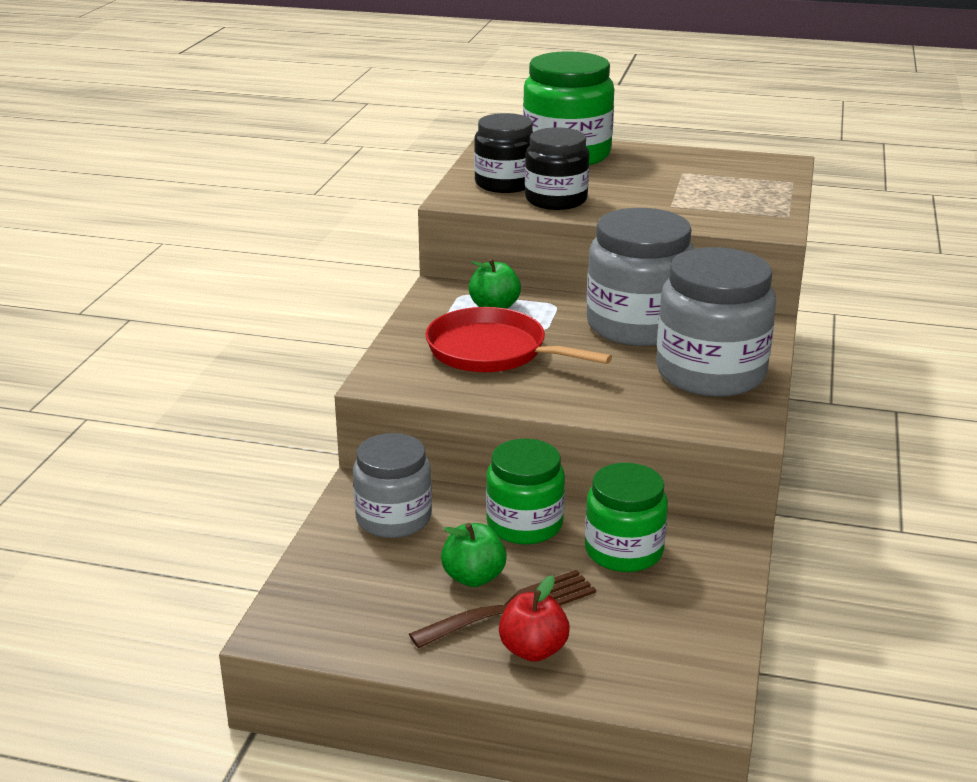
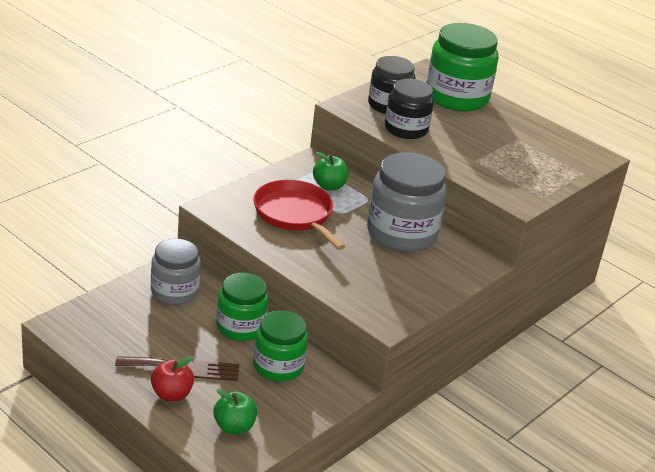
camera: 25 degrees right, 5 degrees up
green apple [441,523,507,587] -> green apple moved to [213,389,257,434]
grey jar [656,247,776,397] -> none

